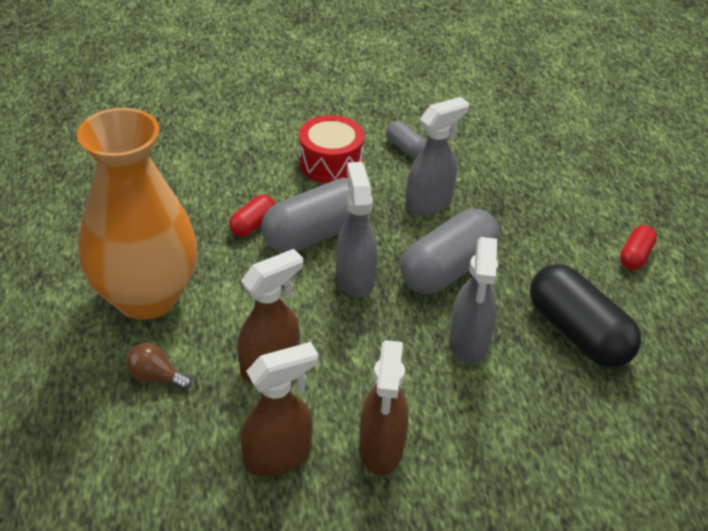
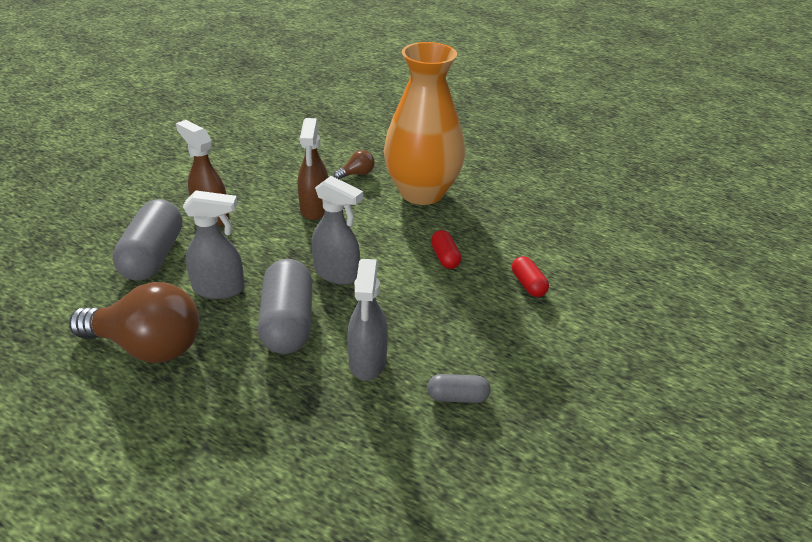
camera: 130 degrees right, 5 degrees down
brown spray bottle [241,342,318,477] -> none
grey capsule [261,178,351,253] -> grey capsule moved to [112,199,183,281]
red drum [299,115,365,184] -> none
grey spray bottle [449,237,498,364] -> grey spray bottle turned 135 degrees clockwise [183,190,245,299]
black capsule [530,264,641,368] -> brown light bulb [69,282,200,363]
red capsule [620,225,657,270] -> red capsule moved to [512,256,549,297]

